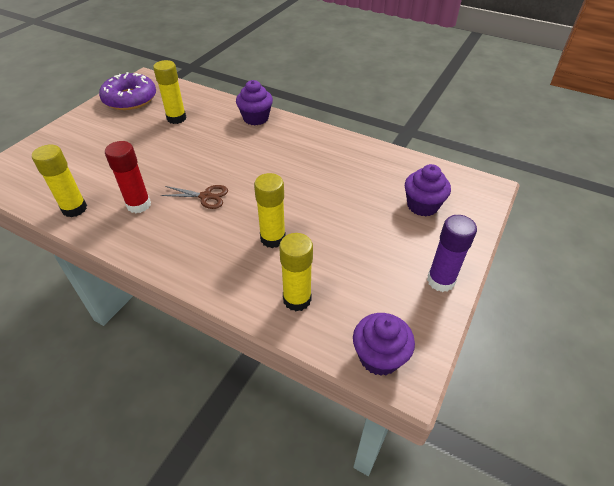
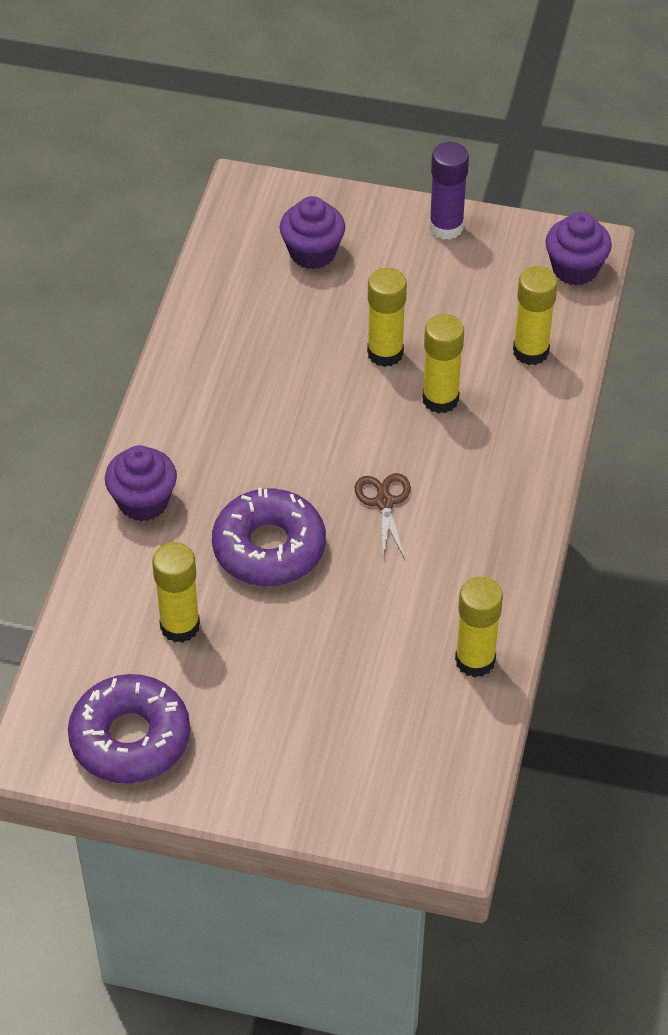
camera: 105 degrees left, 5 degrees up
red glue stick [105,141,151,213] -> none
none -> purple donut [212,488,326,586]
none -> yellow glue stick [367,268,407,367]

